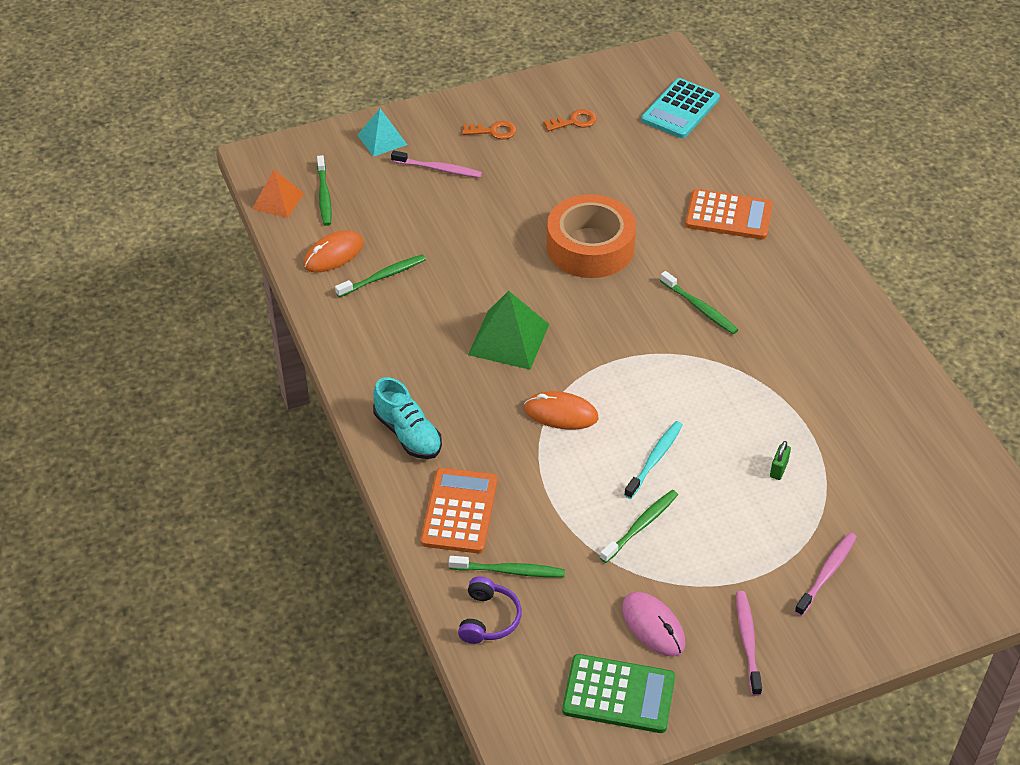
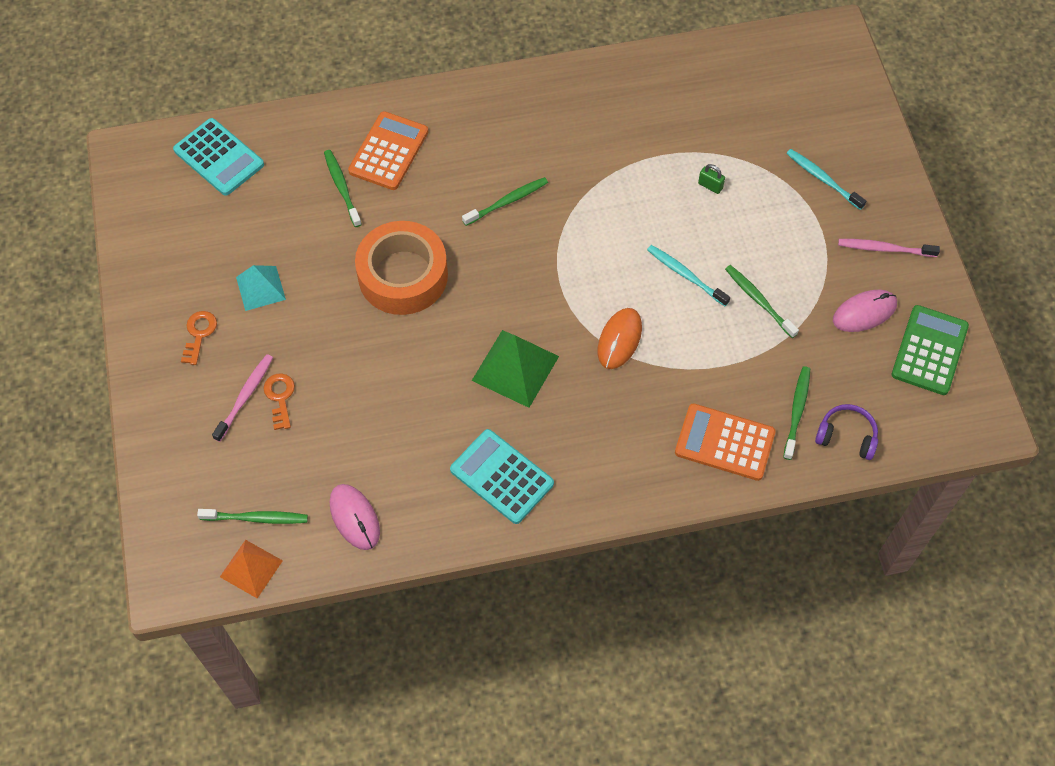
camera: 80 degrees left, 15 degrees up
orange mouse [303,231,364,272] -> pink mouse [330,484,380,550]
green toothbrush [335,255,426,297] -> green toothbrush moved to [324,150,362,227]
turquoise pyramid [358,109,407,157] -> turquoise pyramid moved to [236,265,286,311]
turquoise shoe [373,377,442,459] -> none
orange key [543,109,597,131] -> orange key moved to [263,373,295,430]
pink toothbrush [794,533,857,616] -> turquoise toothbrush [786,149,866,210]
none -> turquoise calculator [450,429,554,524]

